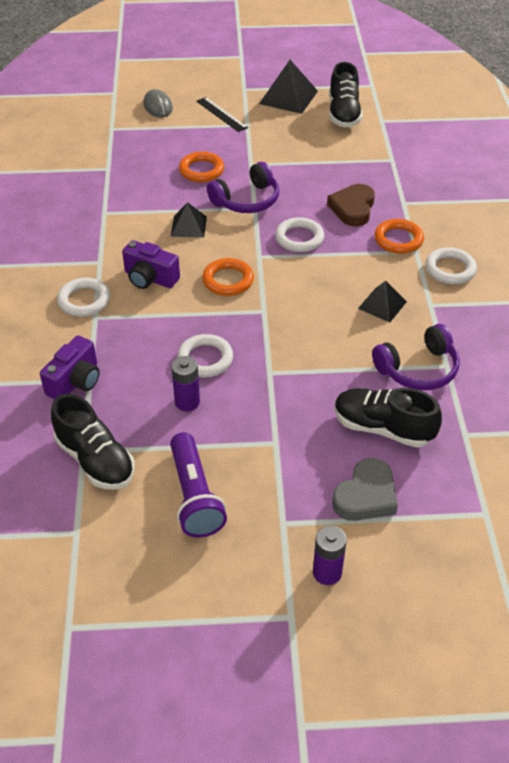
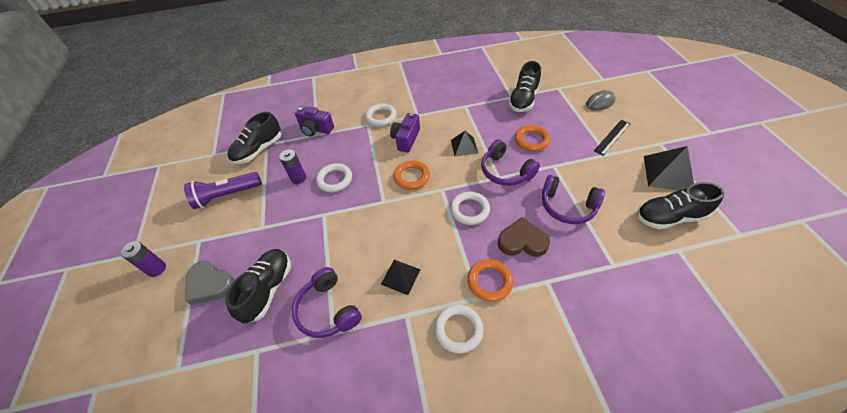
camera: 85 degrees right, 5 degrees up
none -> black shoe [508,61,541,112]
none -> purple headphones [542,175,605,224]

